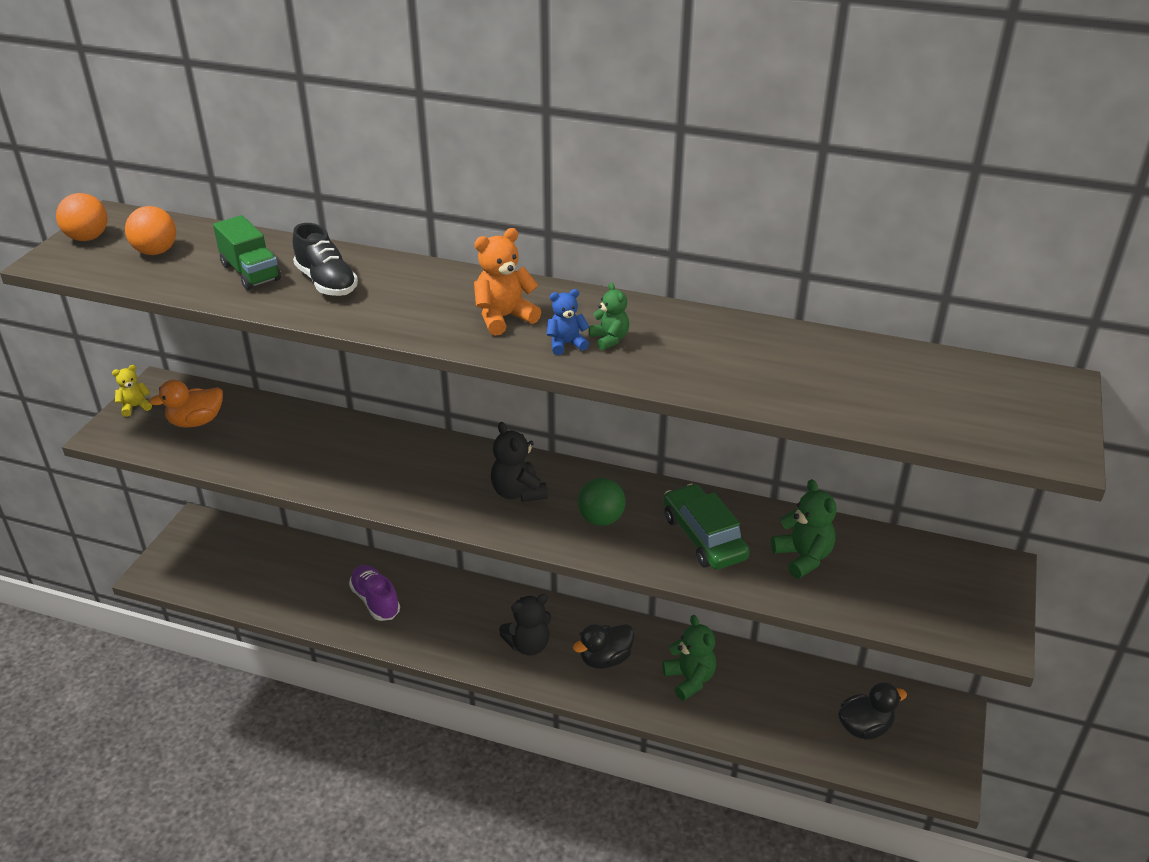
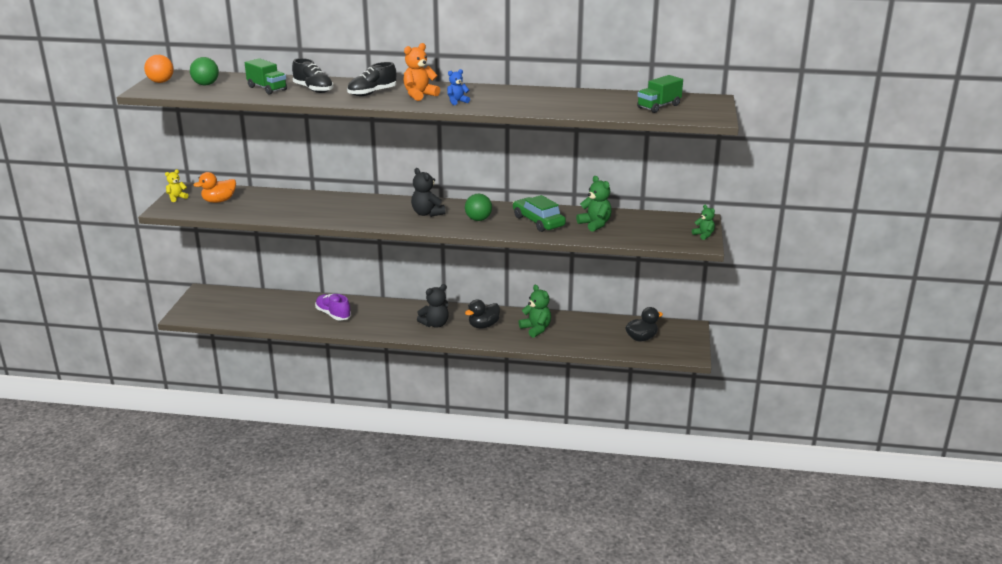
camera: 10 degrees left, 10 degrees down
orange ball [125,206,176,255] -> green ball [190,57,219,86]
green teddy bear [589,283,629,350] -> green teddy bear moved to [692,205,715,240]
none -> black shoe [347,62,396,96]
none -> green truck [637,75,683,113]

